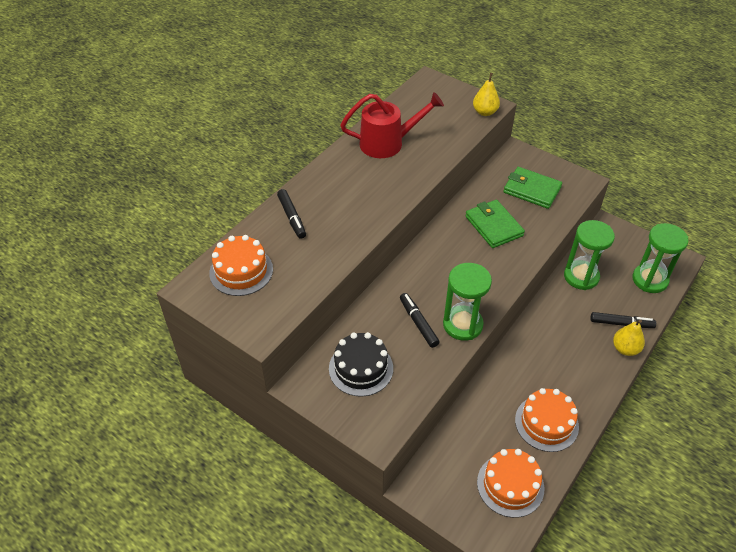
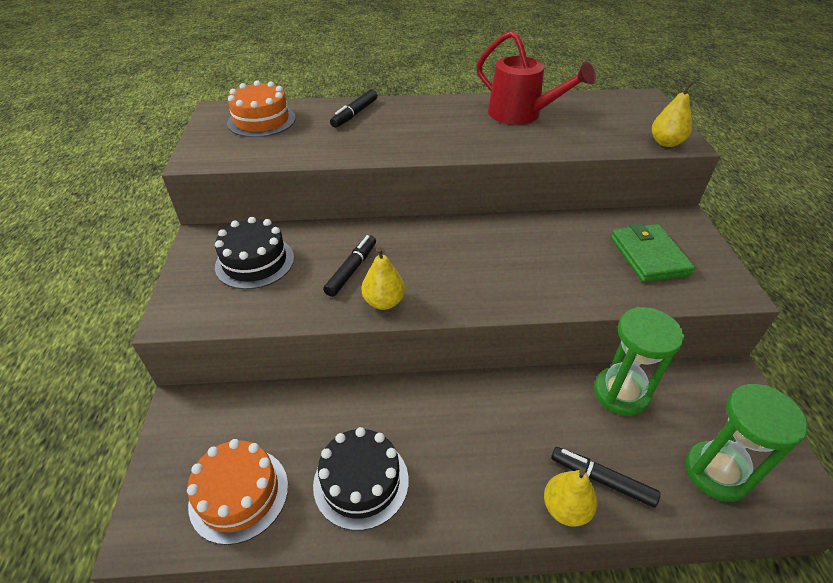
camera: 50 degrees right, 5 degrees down
green hourglass [443,263,492,341] -> yellow pear [361,247,405,310]
green wallet [465,200,525,248] -> none
orange cake [515,388,579,452] -> black cake [313,427,409,531]
black marker [590,312,656,328] -> black marker turned 150 degrees clockwise [551,447,661,507]

